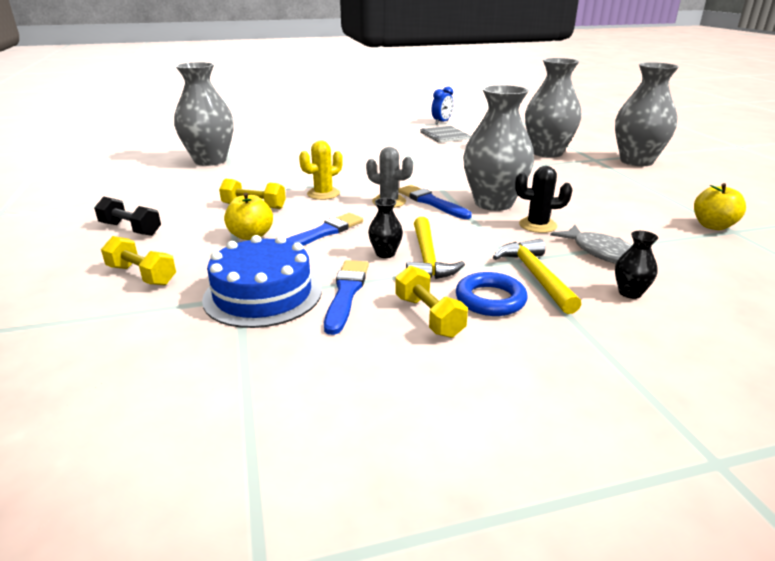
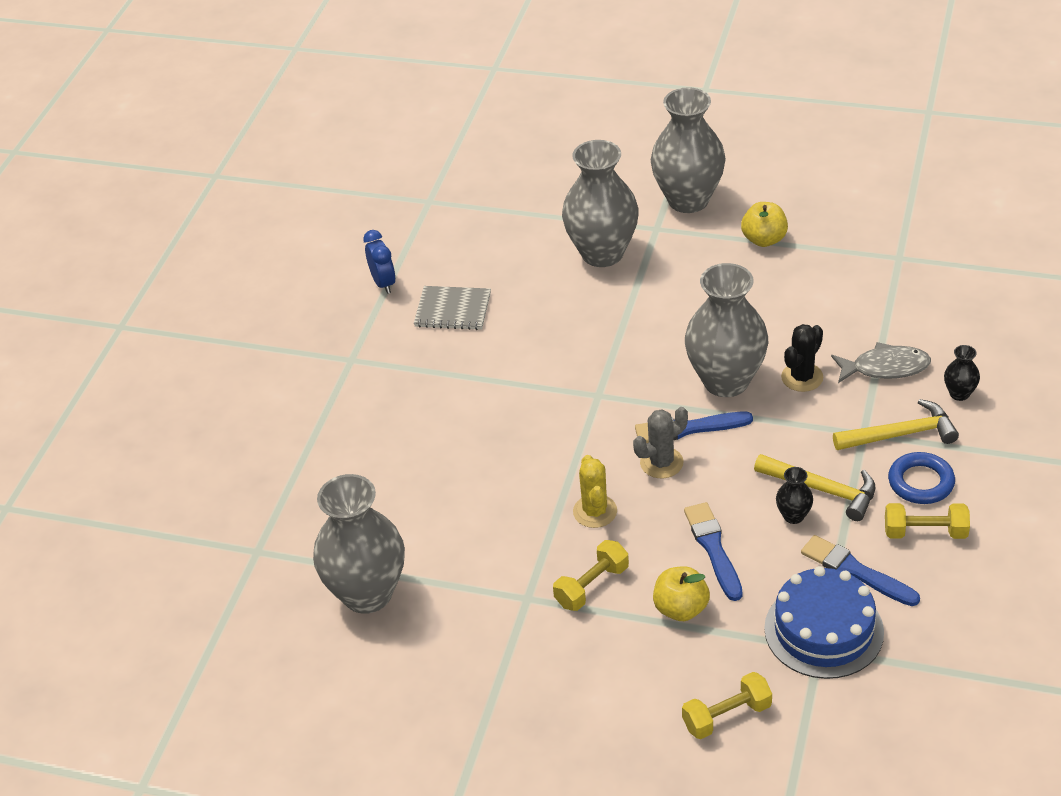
camera: 55 degrees left, 15 degrees up
black dumbbell [94,197,161,236] -> none
yellow hammer [493,239,581,314] -> yellow hammer turned 150 degrees clockwise [833,399,959,450]
yellow apple [694,183,746,230] -> yellow apple moved to [741,202,788,247]

